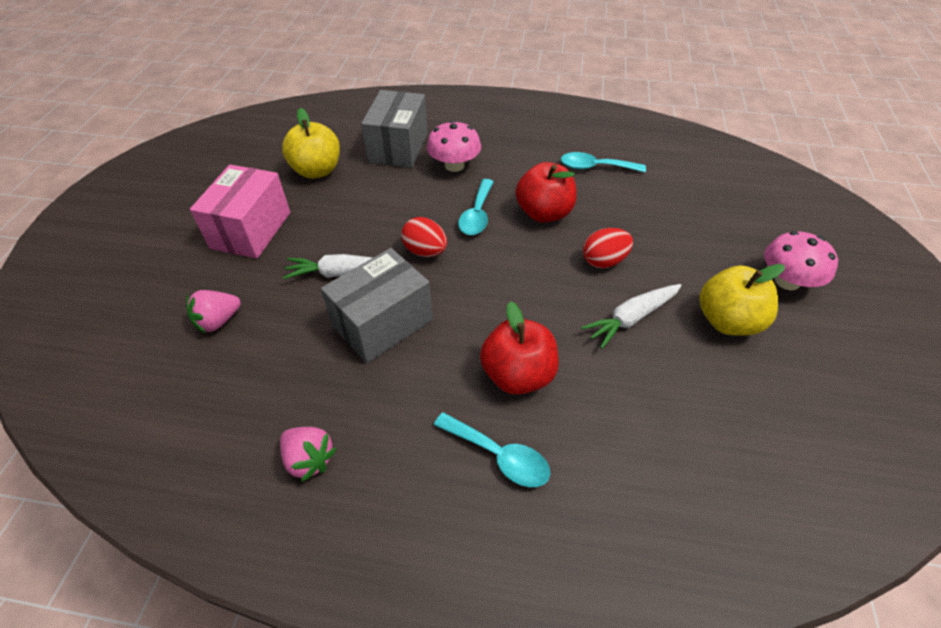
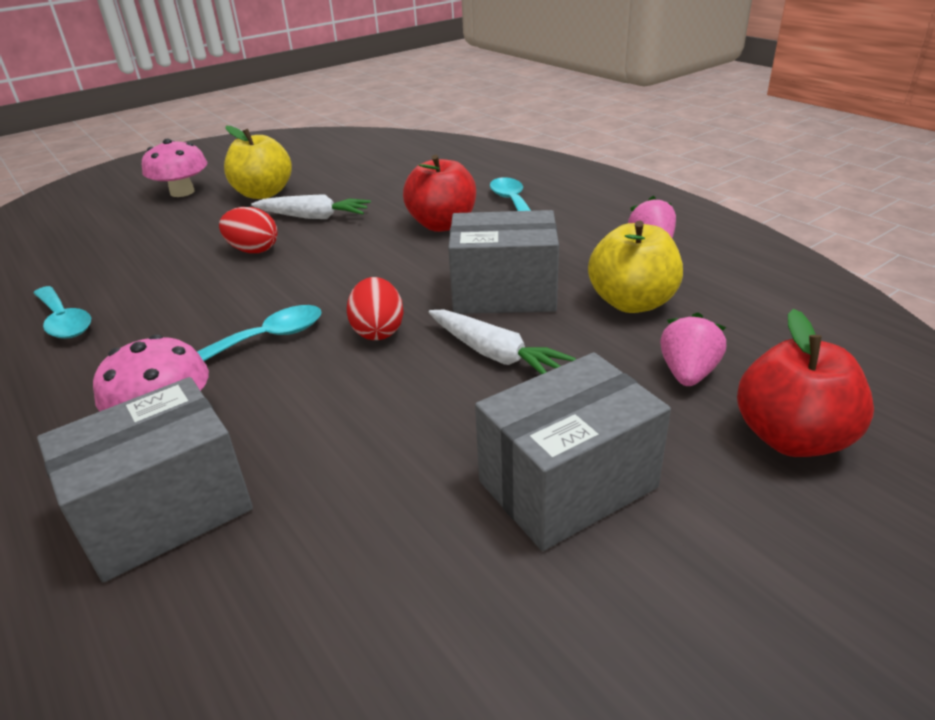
camera: 135 degrees left, 15 degrees down
pink strawberry [187,290,241,333] -> pink strawberry turned 75 degrees counterclockwise [660,312,726,386]
pink box [190,165,290,259] -> grey box [475,352,671,551]
yellow apple [282,108,340,179] -> yellow apple moved to [588,221,683,313]
red apple [516,162,577,223] -> red apple moved to [737,309,874,457]

